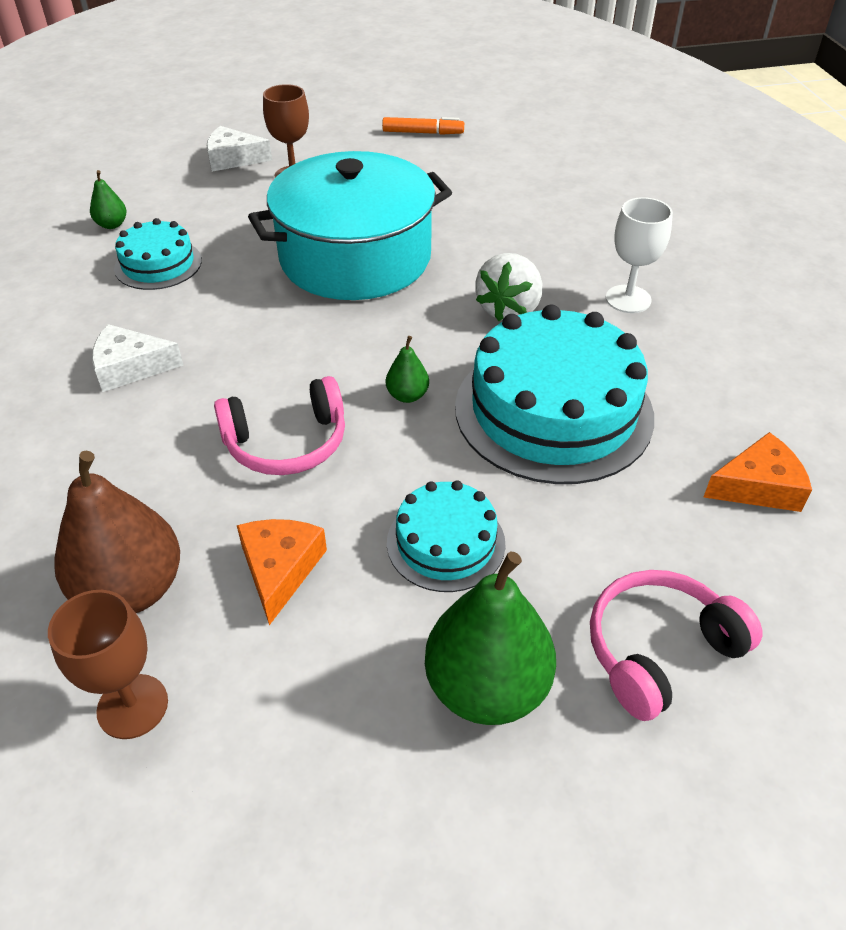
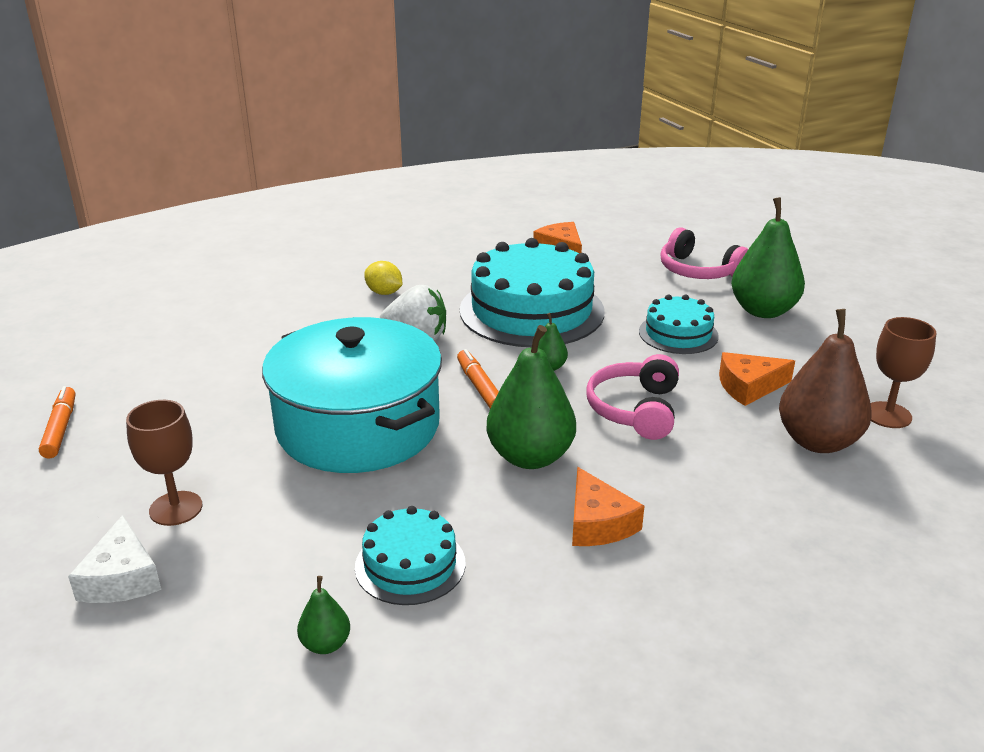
camera: 105 degrees left, 15 degrees down
white cheese [92,324,183,392] -> orange cheese [572,467,644,546]
pink headphones [214,376,345,475] -> pink headphones turned 135 degrees counterclockwise [587,354,679,440]
white goblet [606,197,673,313] -> yellow lemon [364,261,403,295]
none -> orange marker [457,349,499,409]
none -> green pear [487,325,576,469]

